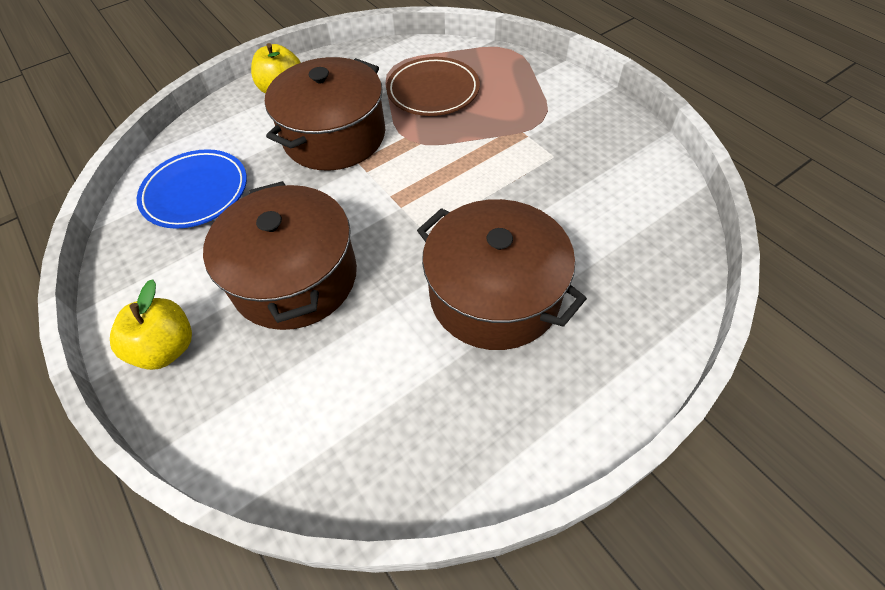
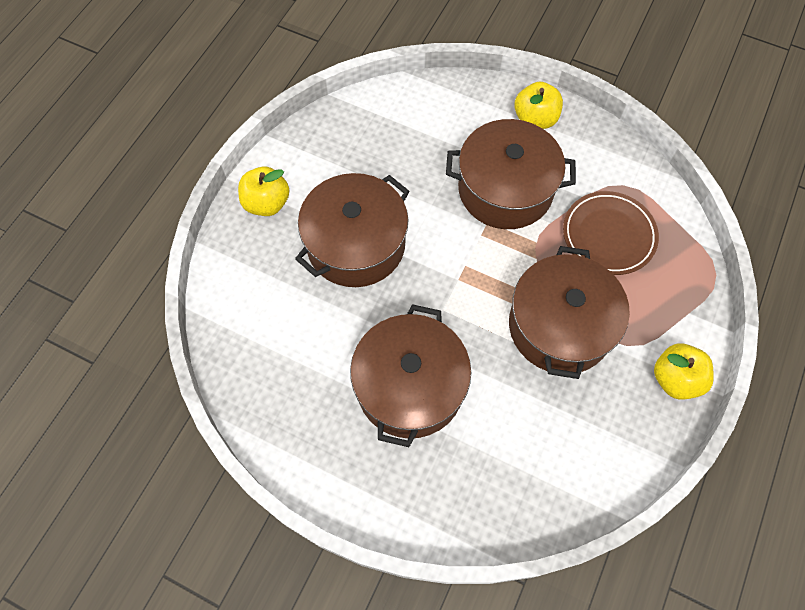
camera: 60 degrees right, 10 degrees up
blue plate [137,149,247,229] -> none
none -> brown pot [509,246,630,379]
none -> yellow apple [654,344,714,400]

